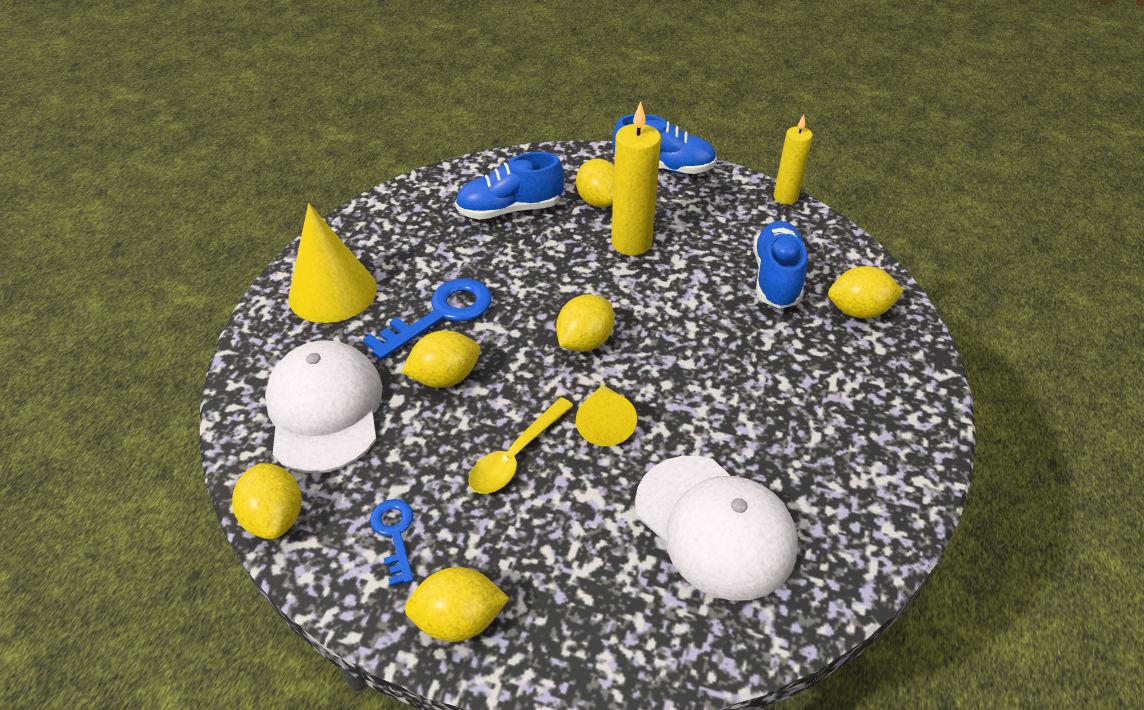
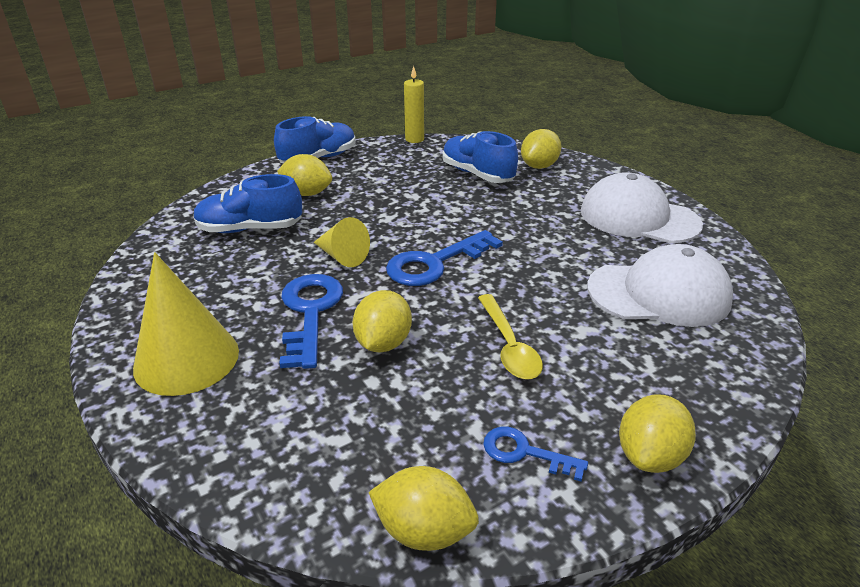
camera: 50 degrees left, 10 degrees down
white cap [265,340,383,473] -> white cap moved to [581,172,703,243]
blue shoe [455,152,564,220] -> blue shoe turned 60 degrees clockwise [193,174,302,233]
yellow lemon [556,294,614,352] -> blue key [386,230,503,286]
yellow cone [576,385,637,446] -> yellow cone moved to [313,217,370,267]
yellow candle [611,101,661,256] -> none

